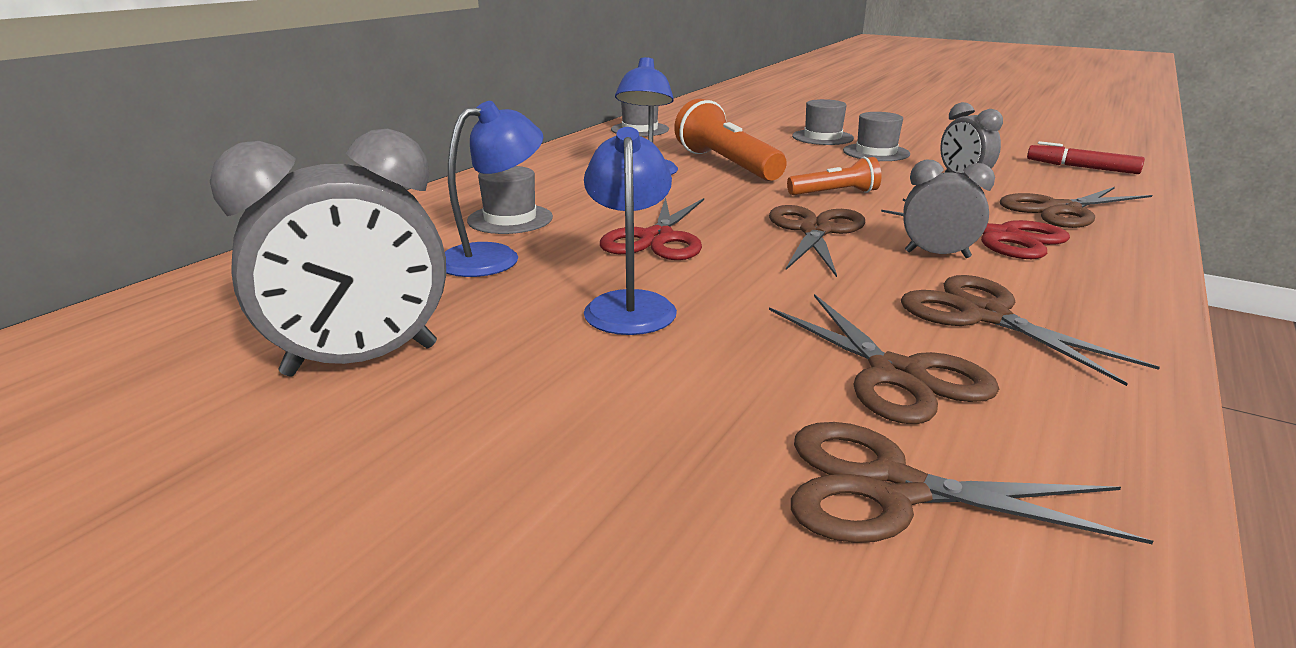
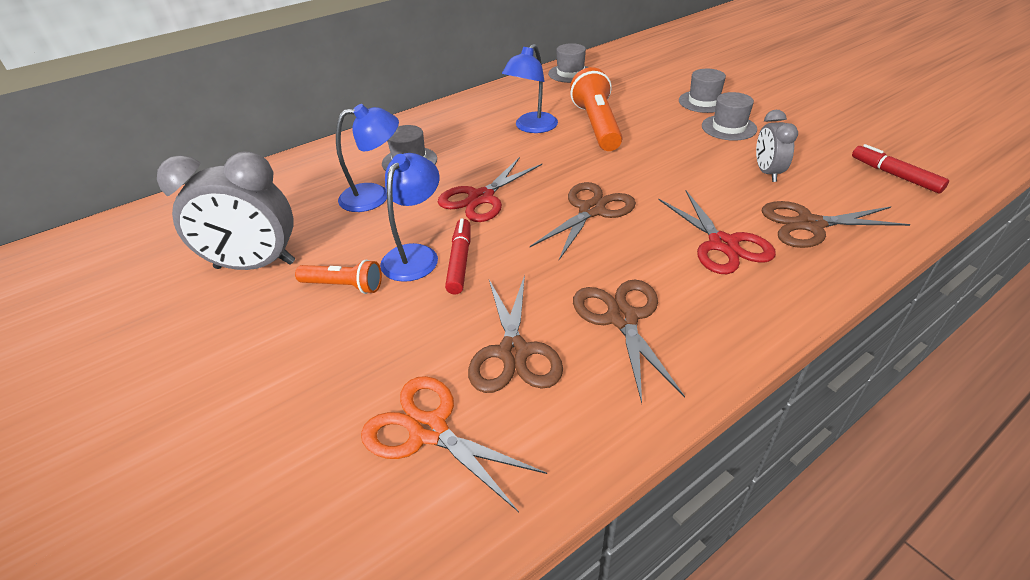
camera: 25 degrees right, 15 degrees up
orange flashlight [787,157,881,195] -> orange flashlight moved to [295,260,382,294]
brown scissors [791,422,1154,544] -> orange scissors [361,376,547,512]
grey clock [903,160,995,258] -> none
none -> red marker [445,218,470,294]

